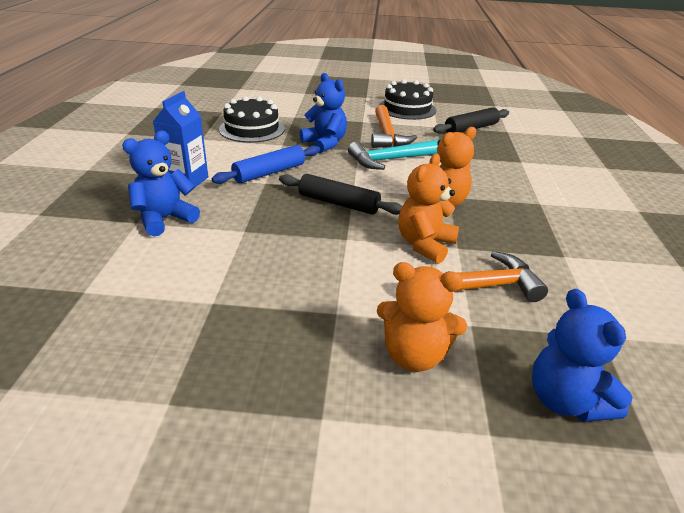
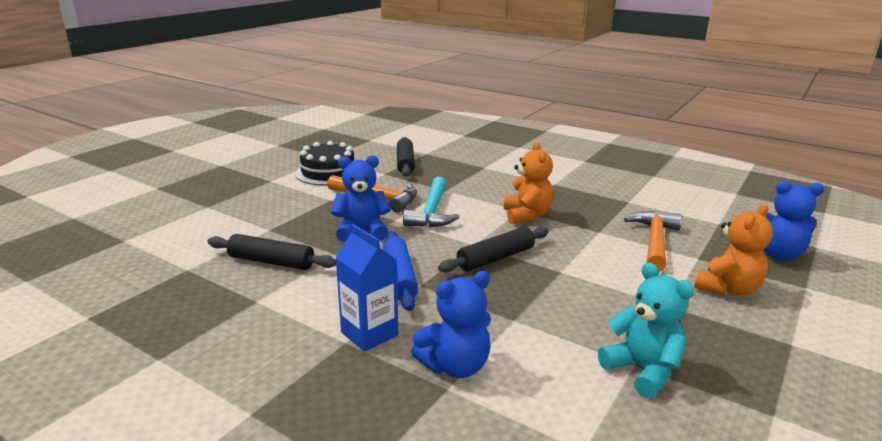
camera: 60 degrees left, 10 degrees down
blue teddy bear [122,131,200,237] -> blue teddy bear turned 105 degrees counterclockwise [411,271,491,378]
black cake [219,96,285,143] -> black rolling pin [207,234,336,270]
orange teddy bear [399,153,459,264] -> none
none -> turquoise teddy bear [598,262,694,398]

